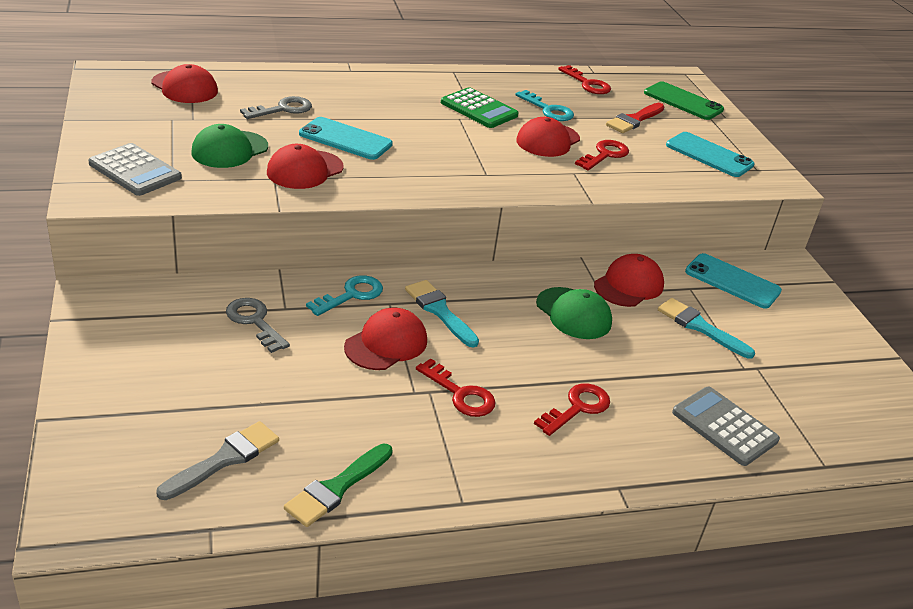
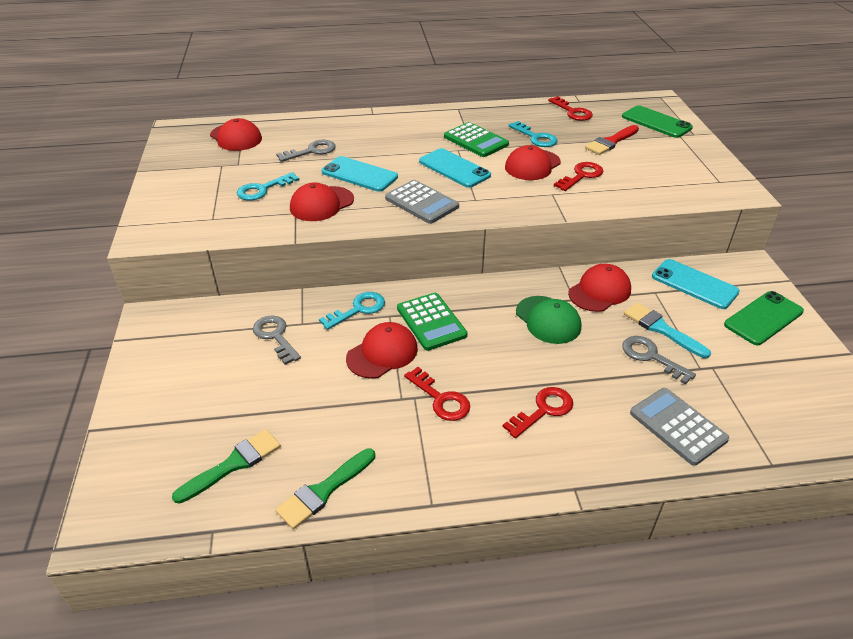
camera: 10 degrees right, 5 degrees up
grey calculator [88,143,182,196] -> grey calculator moved to [385,180,459,224]
grey brush [156,421,279,500] -> green brush [172,429,281,504]
green cap [191,124,268,168] -> turquoise key [237,172,299,201]
turquoise brush [405,280,479,347] -> green calculator [397,293,468,351]
turquoise phone [666,132,755,177] -> turquoise phone moved to [419,148,491,188]
none -> grey key [622,336,696,385]
none -> green phone [724,291,804,345]

